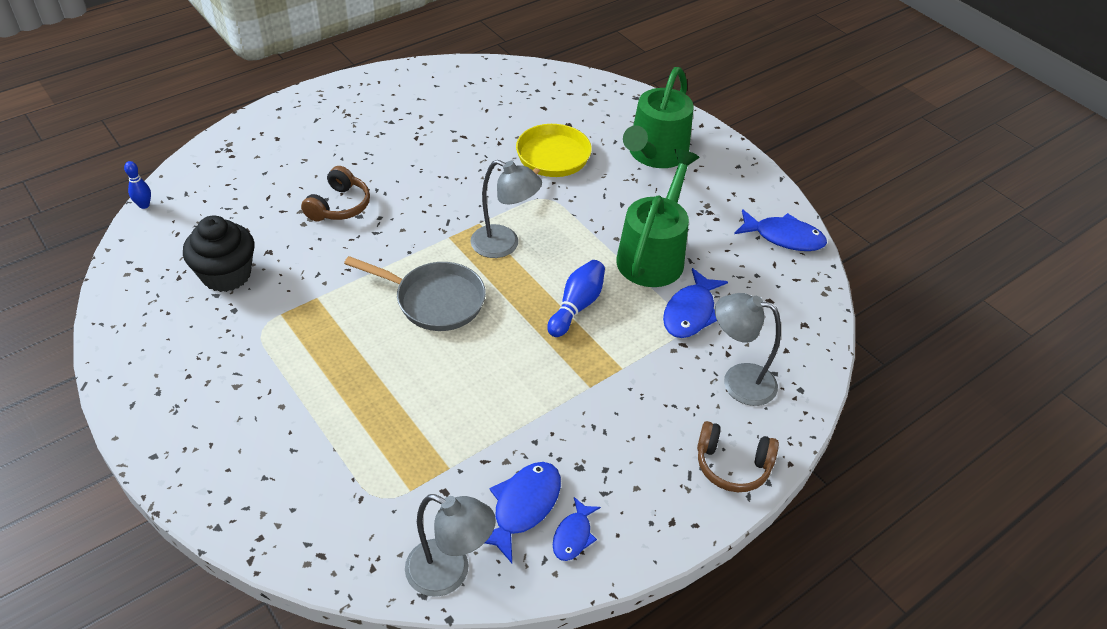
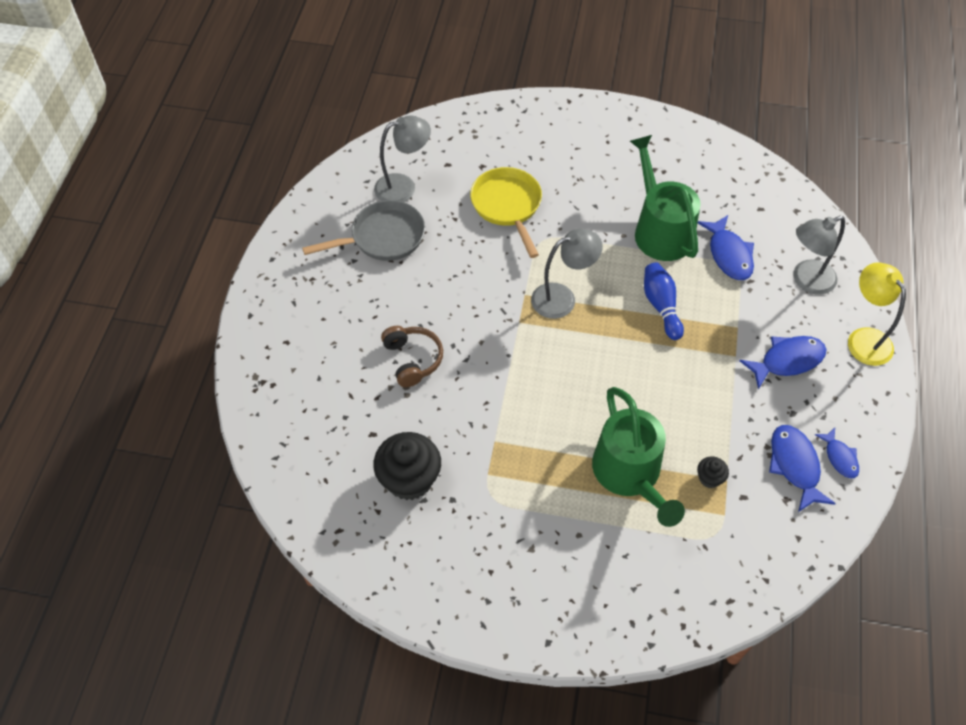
camera: 40 degrees left, 10 degrees up
blue bowling pin [124,161,151,209] -> none
grey pan [344,256,486,331] -> grey pan moved to [302,200,425,261]
grey lamp [405,494,496,597] -> grey lamp moved to [374,115,431,202]
green watering can [623,67,694,168] -> green watering can moved to [592,387,685,527]
brown headphones [697,421,779,492] -> yellow lamp [848,263,906,366]
blue fish [734,209,827,251] -> blue fish moved to [740,336,827,390]
none -> black cupcake [697,456,729,488]

